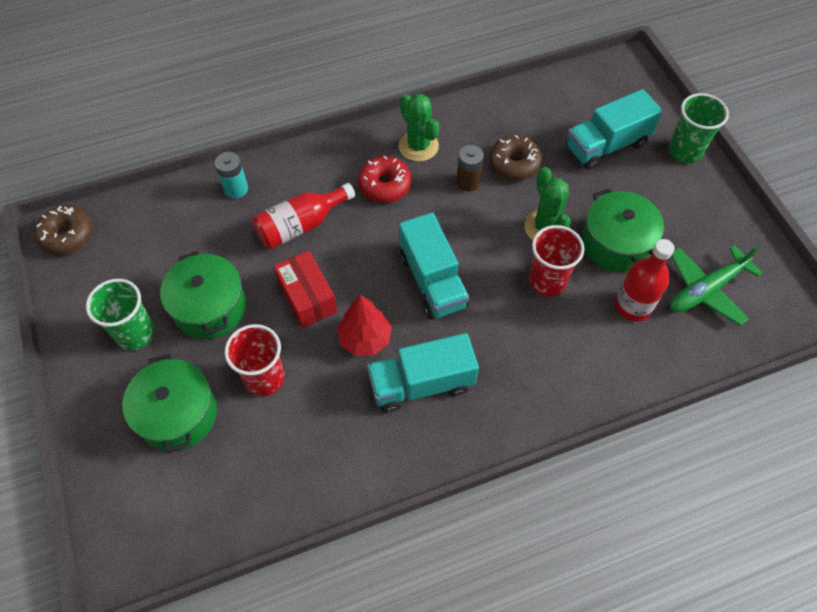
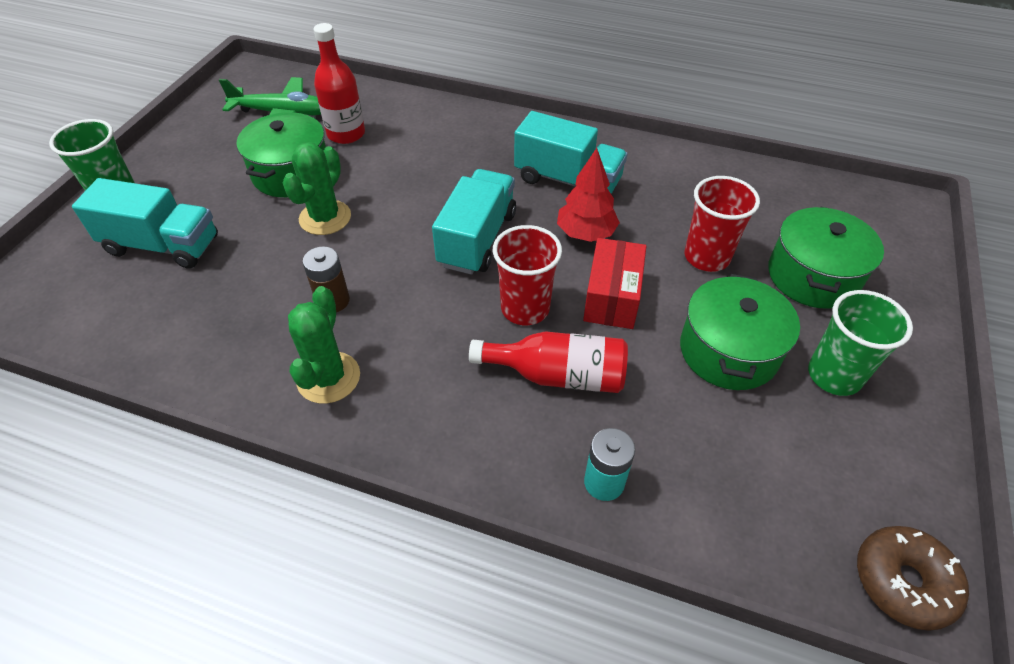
camera: 140 degrees left, 10 degrees down
red donut [358,156,412,203] -> none
brown donut [489,135,542,181] -> none
red cup [529,225,584,297] -> red cup moved to [493,225,562,325]

